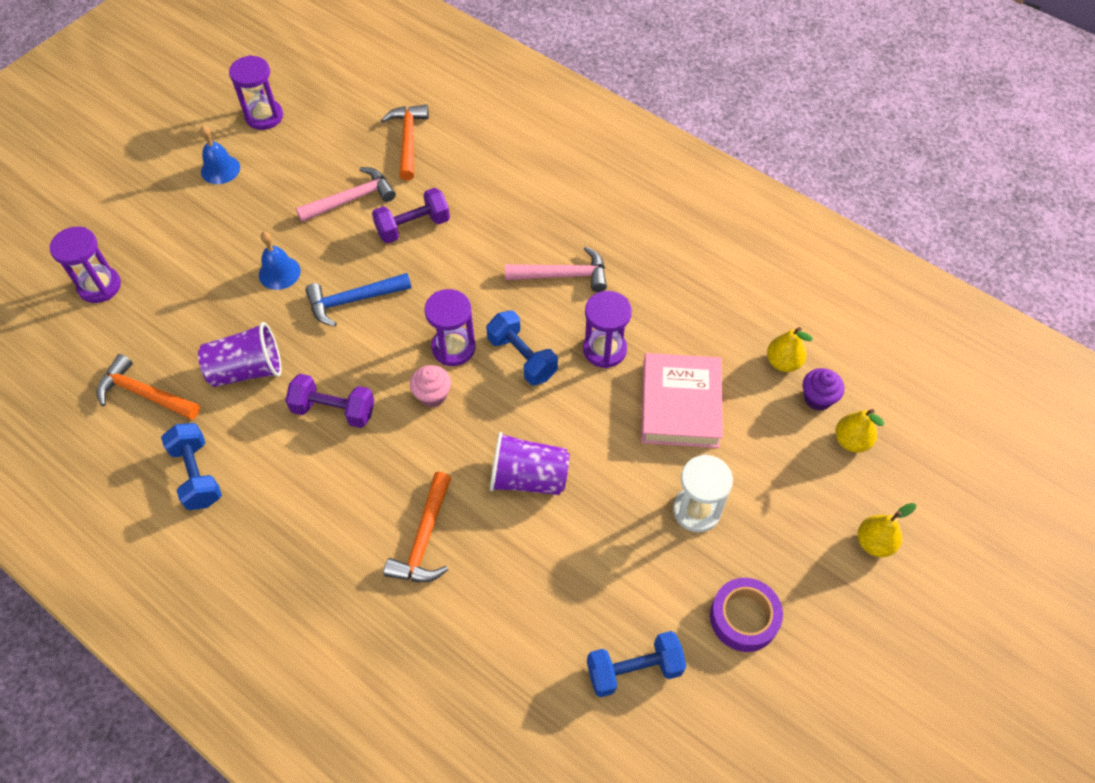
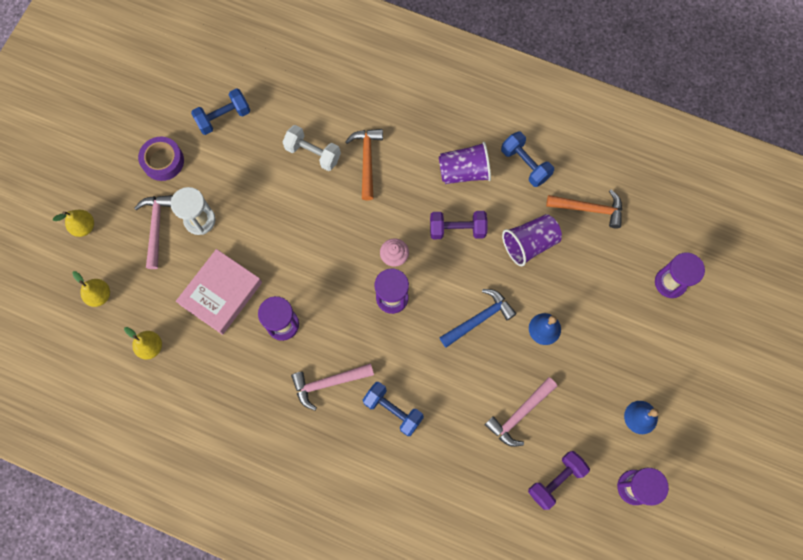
camera: 165 degrees right, 15 degrees up
purple dumbbell [372,188,450,243] -> purple dumbbell moved to [528,451,590,510]
orange hammer [381,105,429,181] -> none
blue dumbbell [486,310,558,385] -> blue dumbbell moved to [363,382,424,436]
purple cup [490,432,570,495] -> purple cup moved to [439,142,491,184]
pink book [641,353,723,448] -> pink book turned 45 degrees clockwise [176,249,262,335]
purple cupcake [803,368,844,411] -> none
none -> pink hammer [134,195,173,269]
none -> white dumbbell [283,125,341,171]

